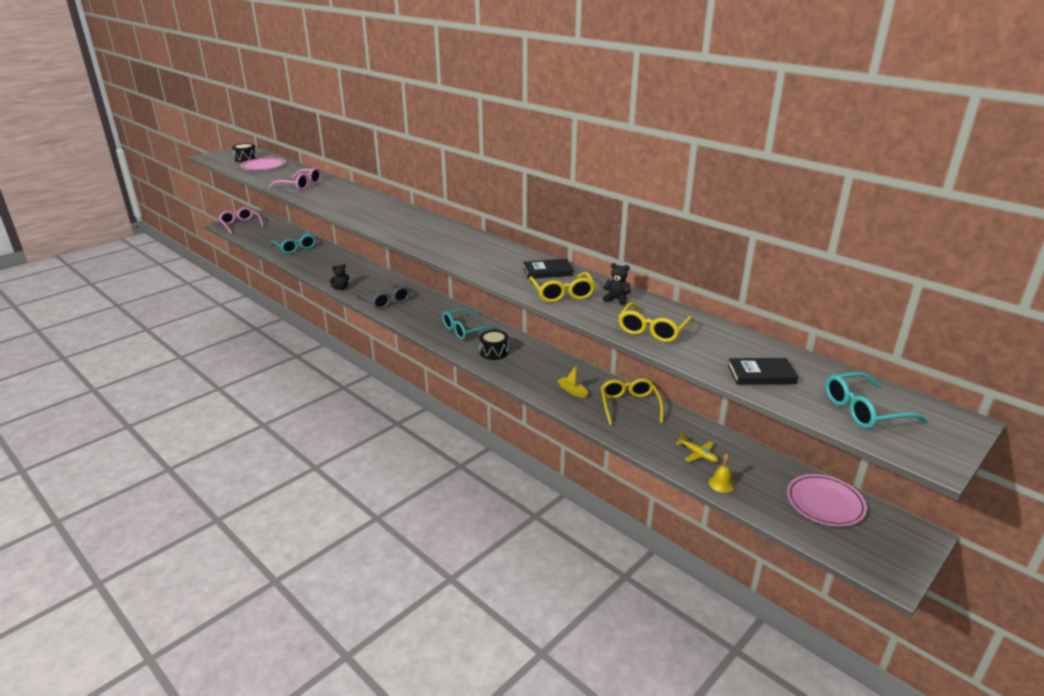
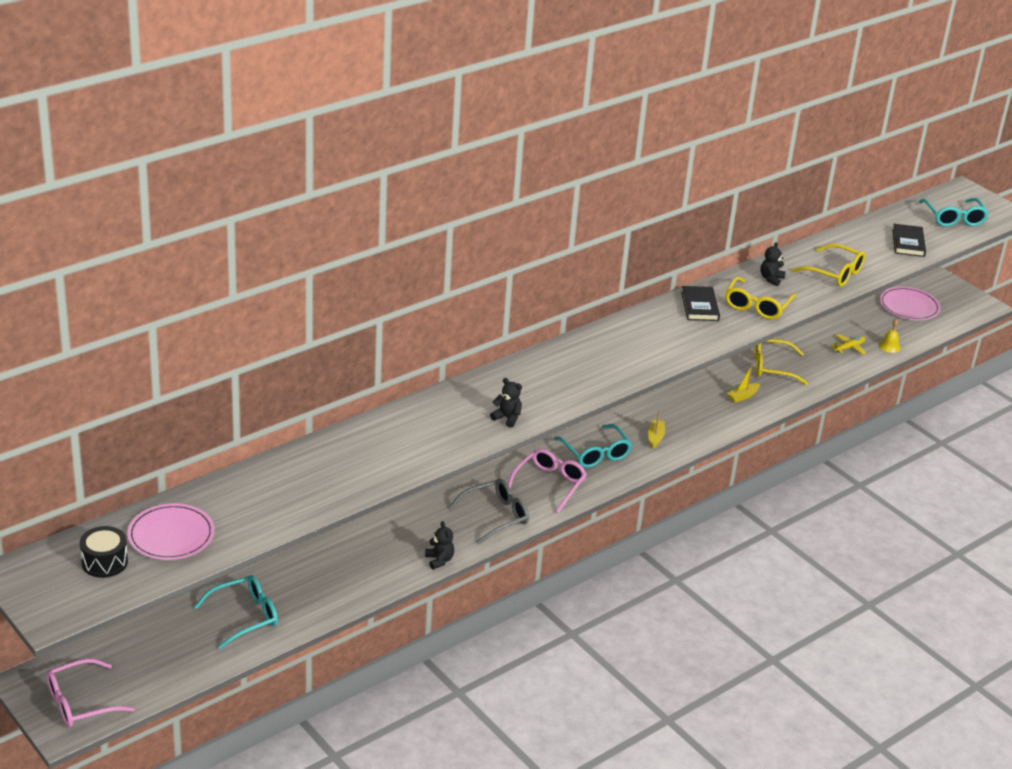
camera: 85 degrees left, 5 degrees up
pink glasses [269,167,321,191] -> pink glasses moved to [508,449,587,513]
black drum [479,330,509,360] -> yellow boat [647,410,665,448]
yellow glasses [529,272,595,302] -> yellow glasses turned 120 degrees clockwise [725,277,796,320]
none -> black teddy bear [490,378,522,428]

